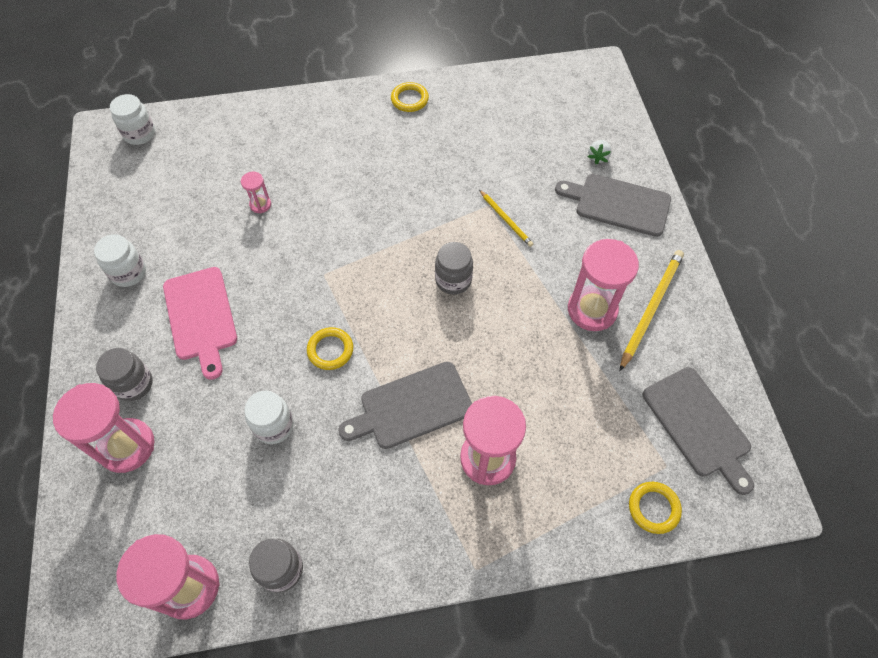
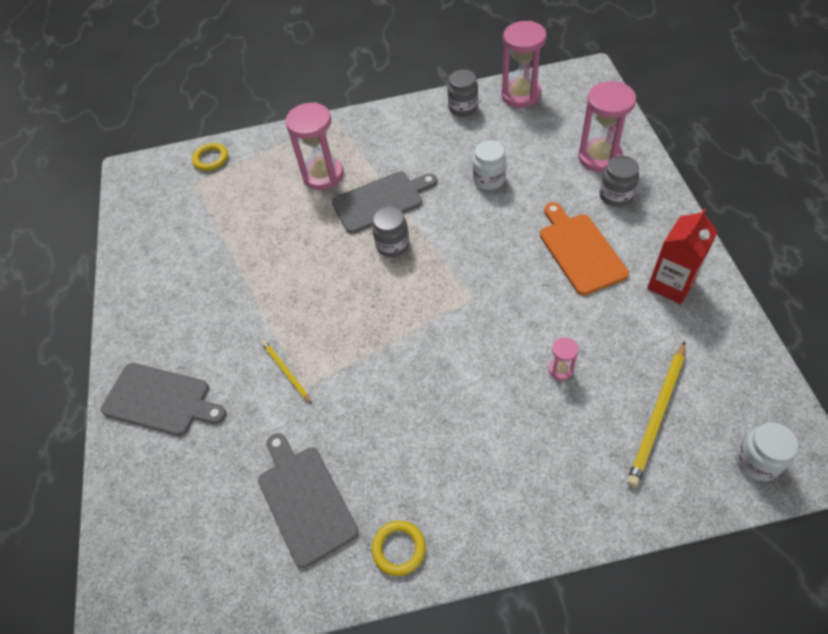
camera: 175 degrees left, 5 degrees down
white jar [94,234,146,287] -> red carton [647,208,718,304]
pink cutting board [163,267,237,380] -> orange cutting board [540,202,629,295]
yellow ring [307,327,353,370] -> none
grey jar [435,242,473,295] -> grey jar moved to [372,207,410,257]
pink hourglass [568,239,639,331] -> none
white strawberry [587,140,612,164] -> none
yellow pencil [620,250,684,371] -> yellow pencil moved to [627,341,685,487]
grey cutting board [643,367,754,495] -> grey cutting board moved to [258,433,359,568]

